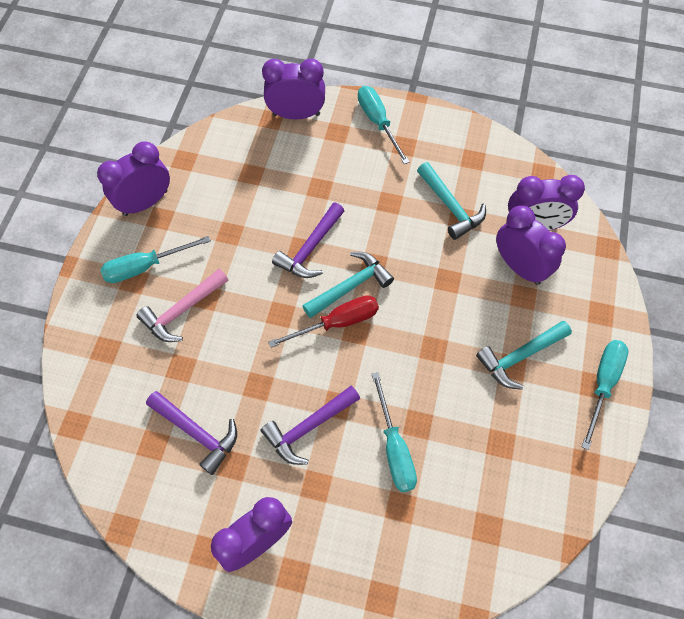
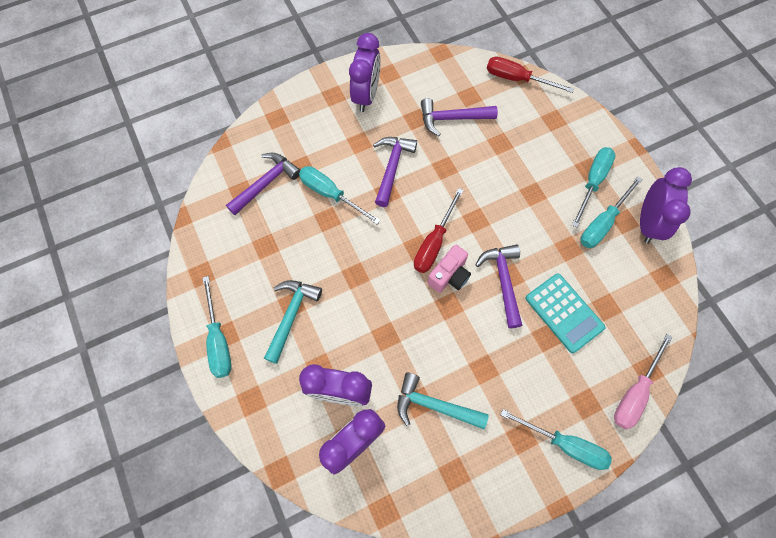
camera: 140 degrees right, 5 degrees up
pink hammer [136,269,228,342] -> none
purple clock [262,59,325,119] -> pink screwdriver [614,334,672,429]
turquoise hammer [302,252,394,318] -> pink camera [427,245,471,293]
none -> purple hammer [226,153,300,215]
none -> red screwdriver [486,57,574,93]
none -> turquoise calculator [526,273,606,353]
none -> turquoise screwdriver [580,176,643,248]

